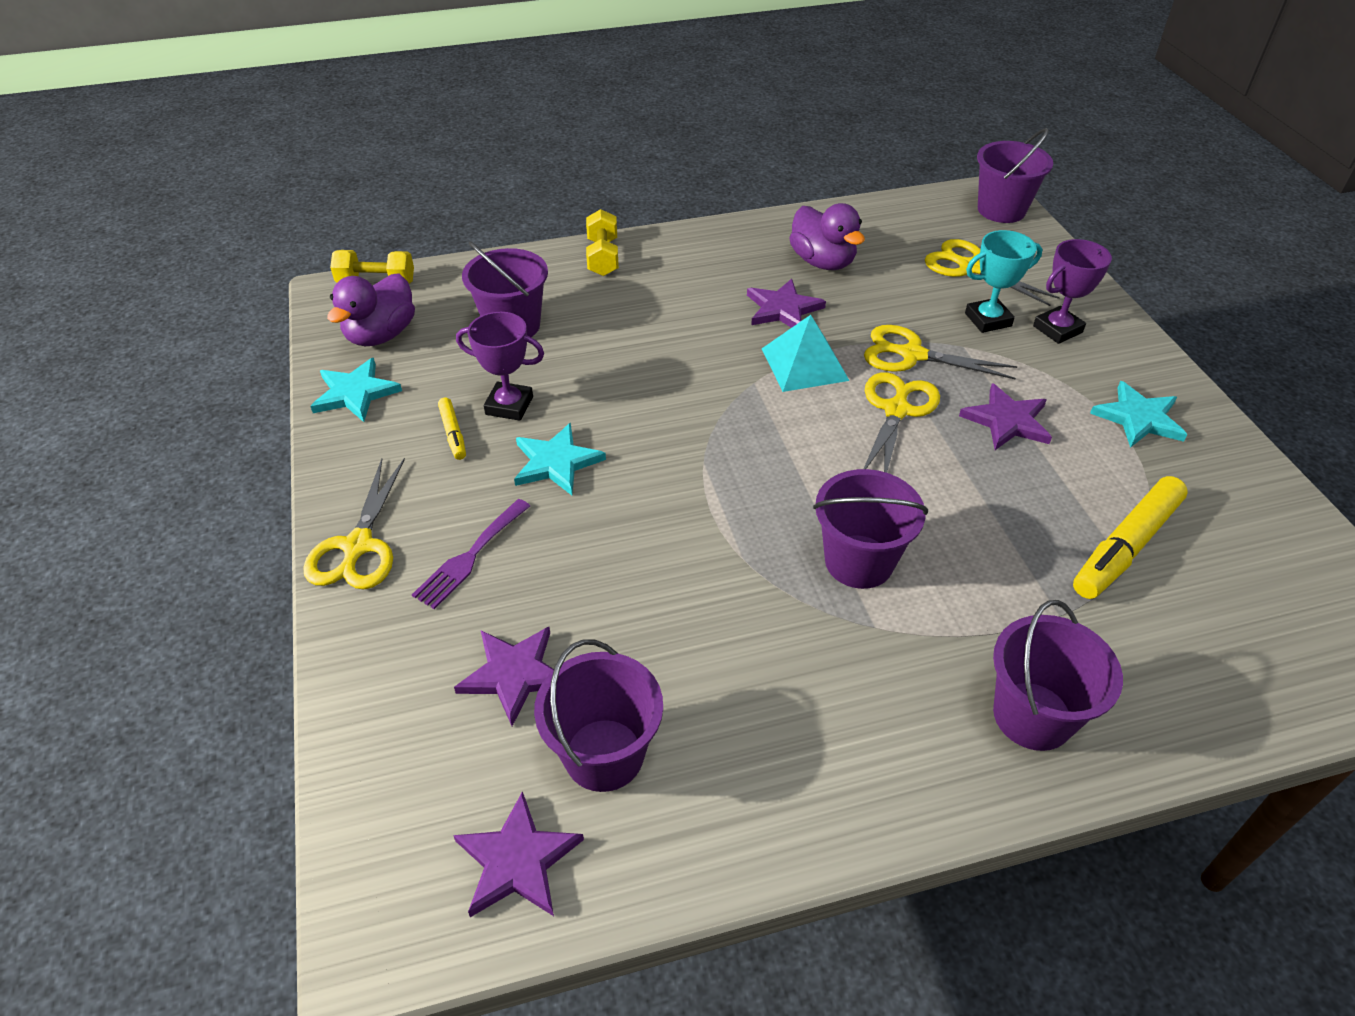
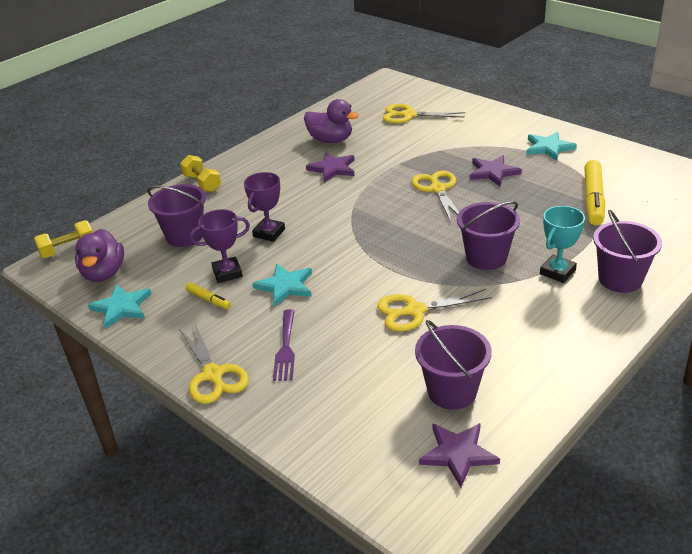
camera: 30 degrees left, 10 degrees down
purple star [454,627,554,726] -> none
turquoise pyramid [762,315,850,392] -> none
yellow scissors [864,325,1018,379] -> yellow scissors moved to [377,289,492,331]
turquoise trophy [965,230,1042,333] -> turquoise trophy moved to [540,206,585,283]
purple bucket [977,128,1053,223] -> none
purple trophy [1033,239,1112,344] -> purple trophy moved to [244,172,285,242]

